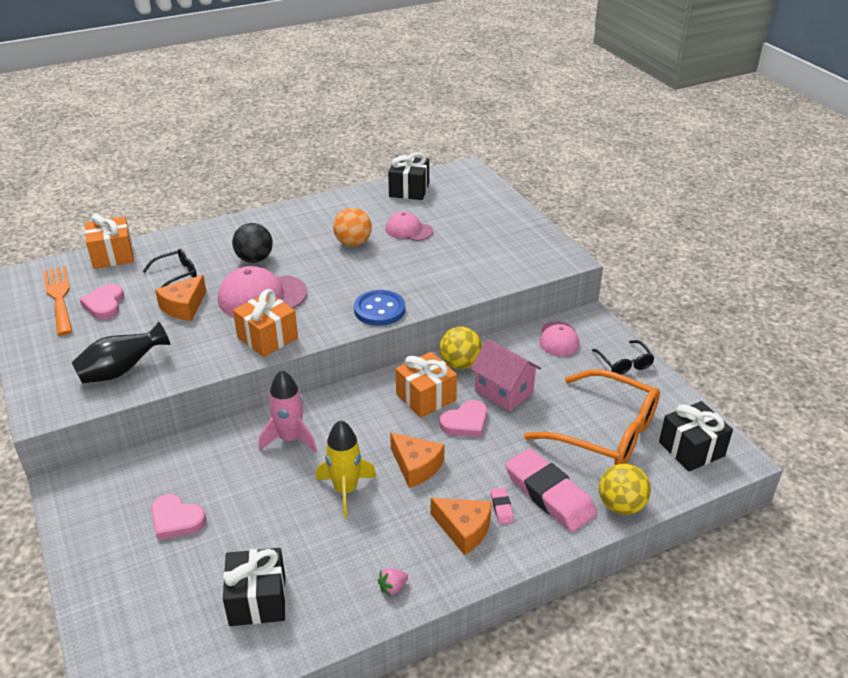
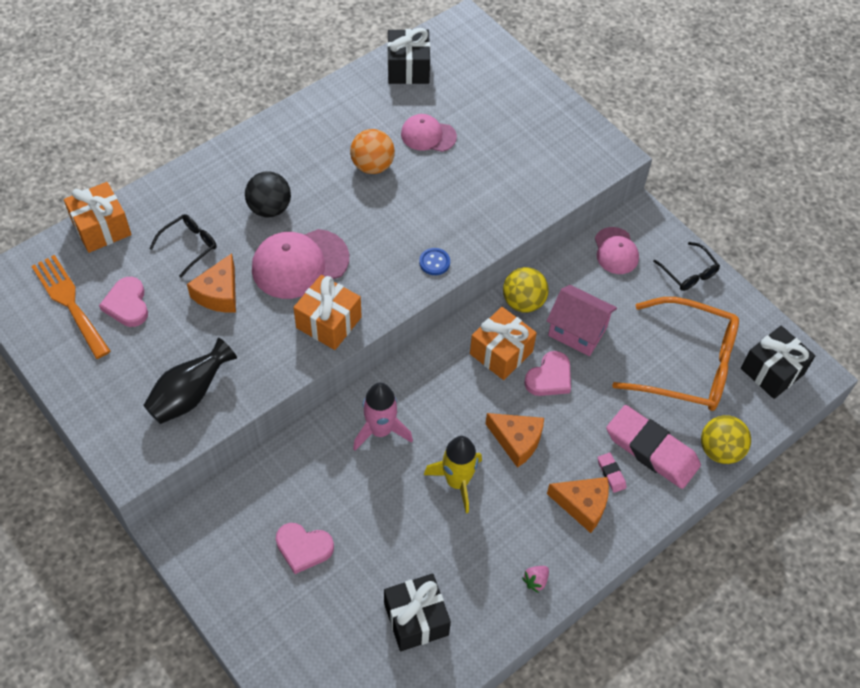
camera: 15 degrees left, 20 degrees up
blue button [354,290,405,326] -> blue button [419,248,450,275], size x0.55

